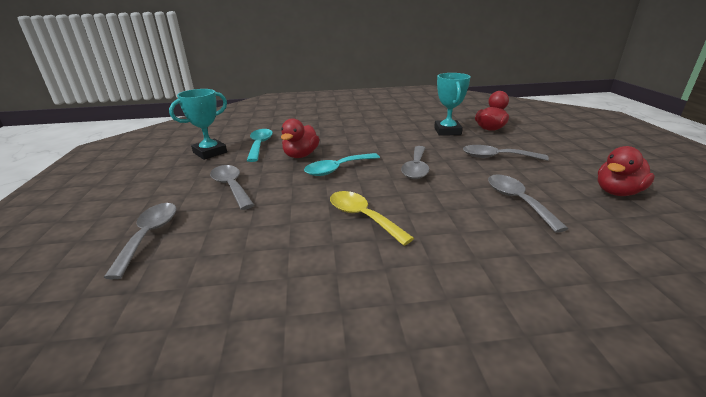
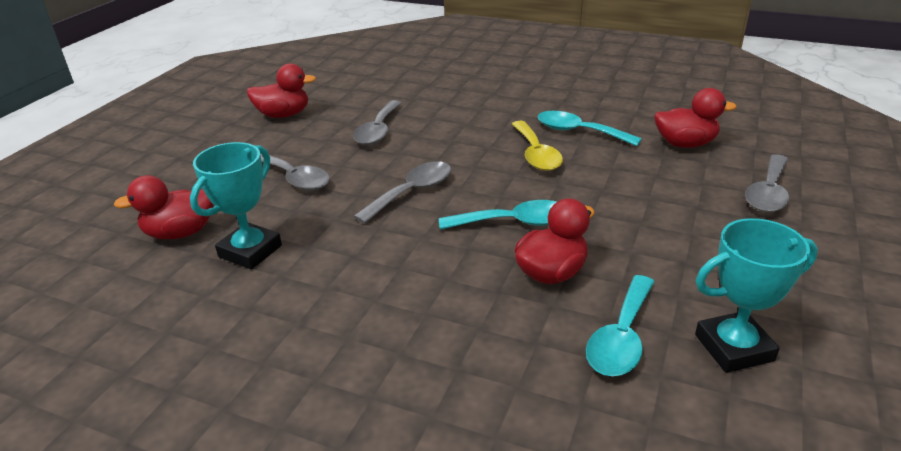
camera: 150 degrees left, 5 degrees up
grey spoon [210,165,254,210] -> none
none -> turquoise spoon [537,111,642,146]
none -> red duck [654,88,736,148]

